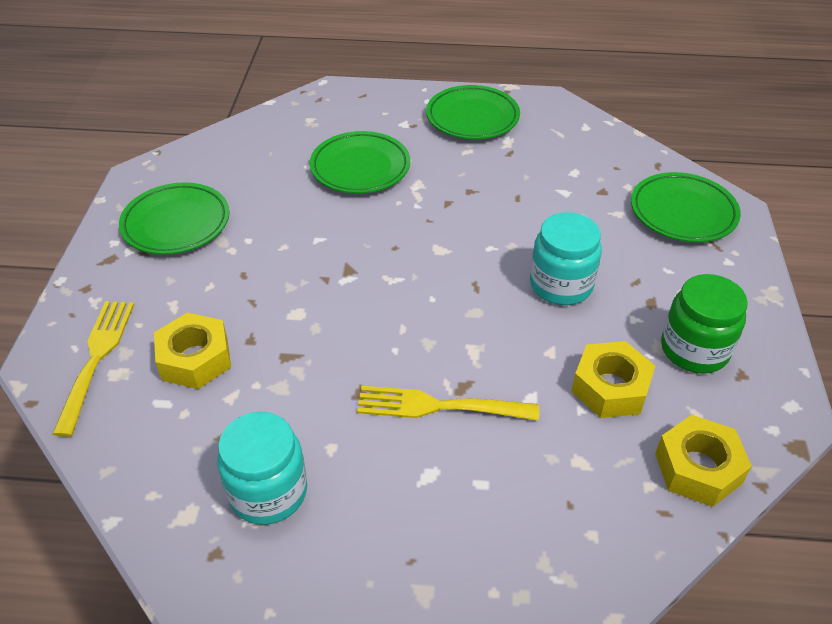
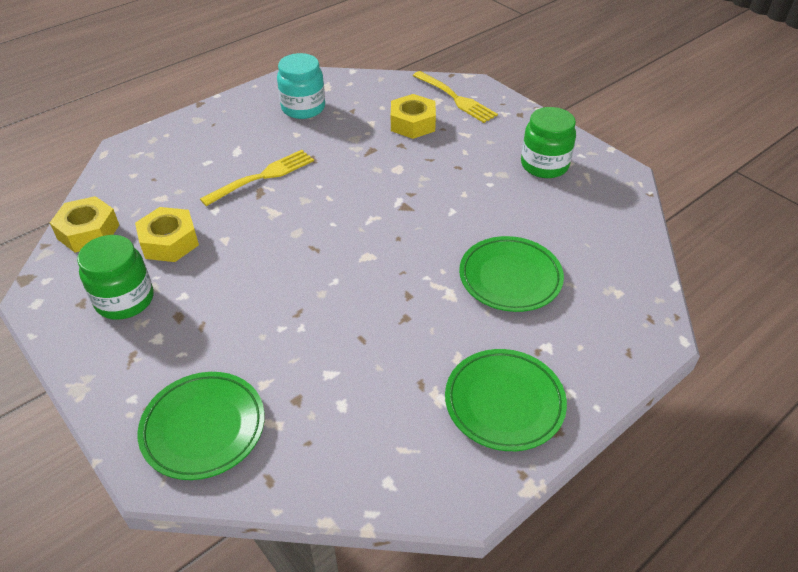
camera: 135 degrees right, 0 degrees up
green plate [119,182,229,255] -> green jar [521,107,576,178]
turquoise jar [530,212,602,305] -> none

